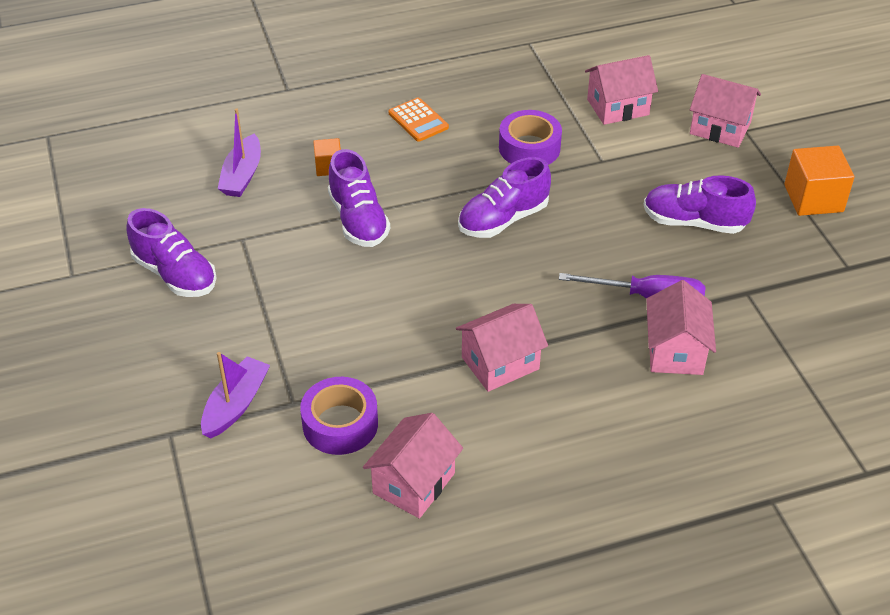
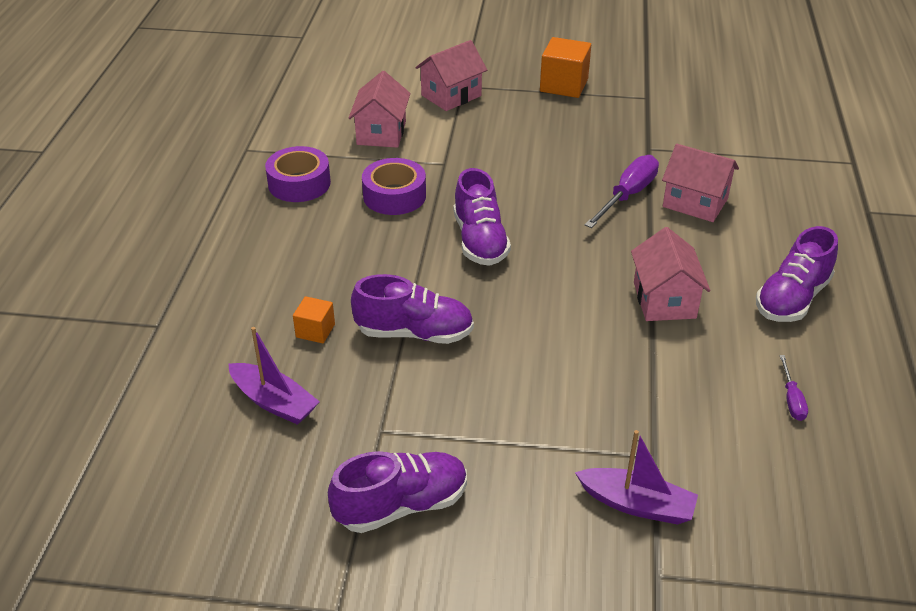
camera: 65 degrees left, 5 degrees down
purple boat [201,352,270,438] -> purple boat turned 150 degrees clockwise [575,430,698,525]
purple tape [300,377,378,455] -> purple tape moved to [265,146,331,202]
pink house [363,413,463,519] -> purple screwdriver [779,355,808,421]
orange calculator [389,97,449,142] -> none
purple shoe [644,175,756,234] -> purple shoe moved to [756,226,838,322]

